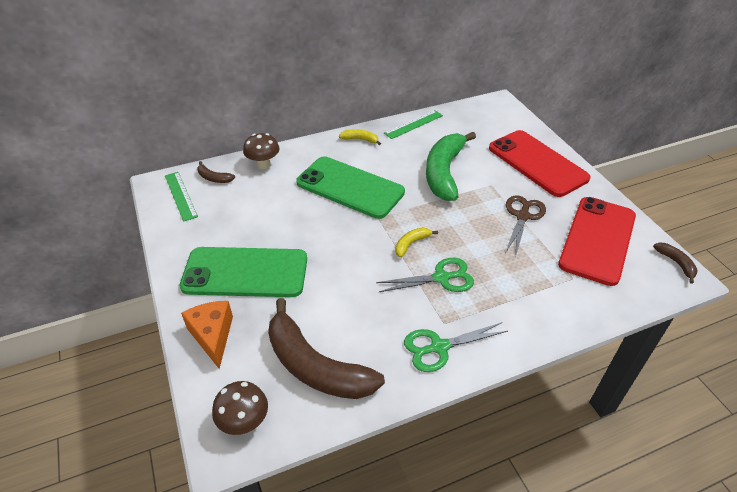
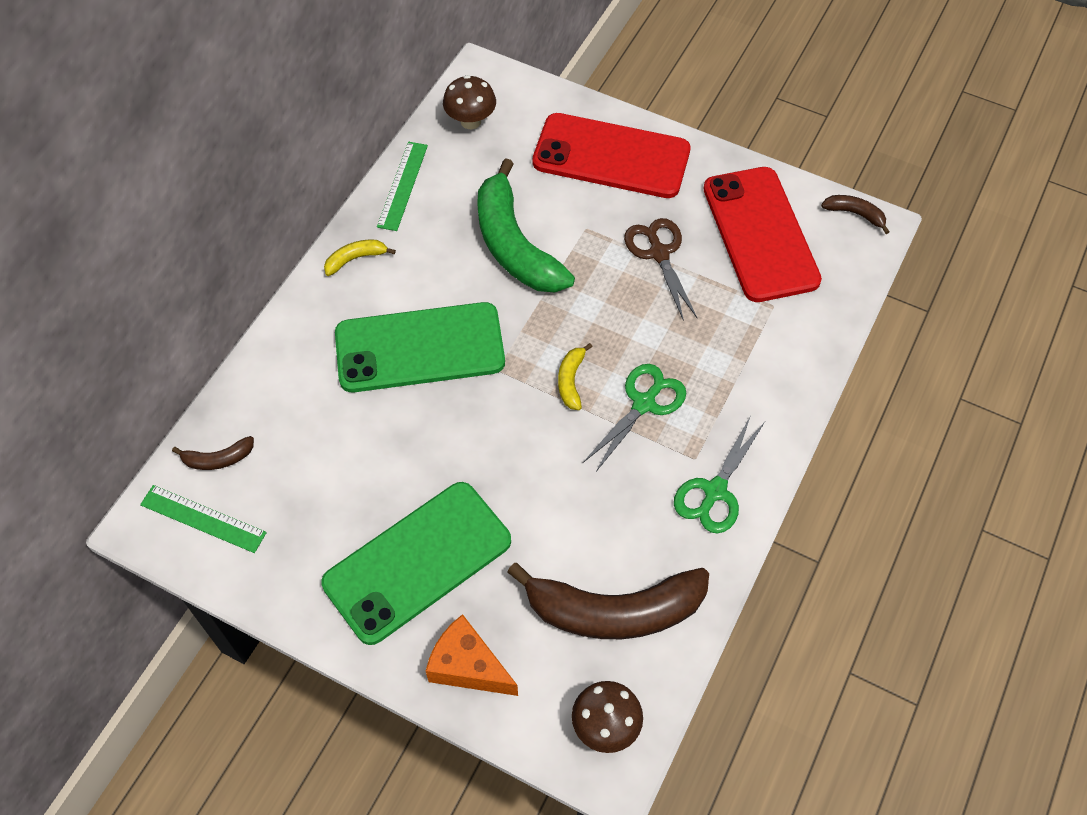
camera: 40 degrees left, 15 degrees up
brown mushroom [243,133,280,169] -> brown mushroom moved to [443,75,496,129]

